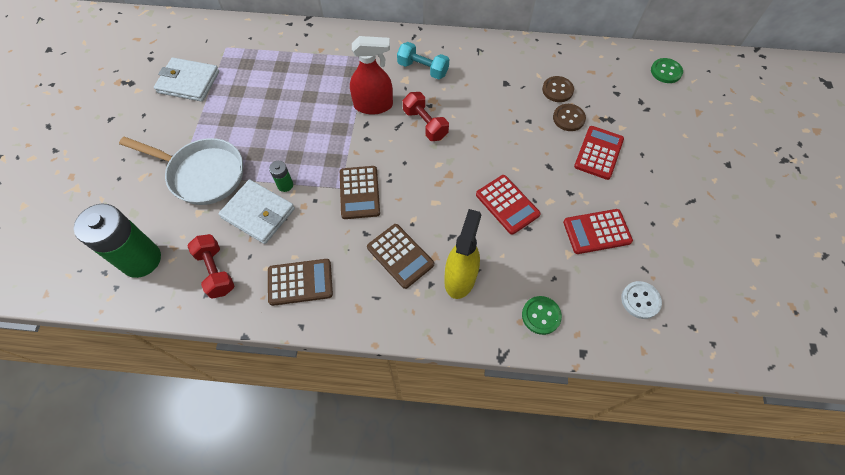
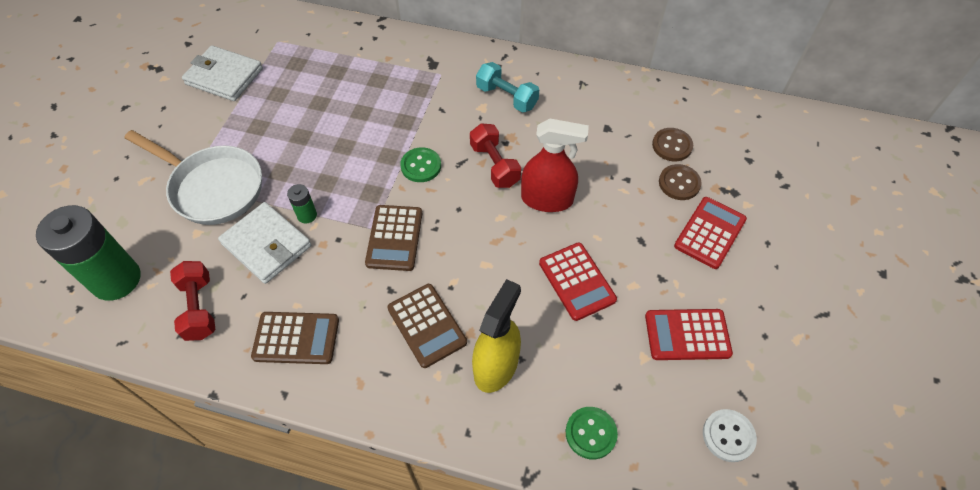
camera: 10 degrees right, 5 degrees down
red spray bottle [350,36,393,115] -> red spray bottle moved to [521,119,589,212]
green button [651,58,683,83] -> green button moved to [400,147,441,182]

